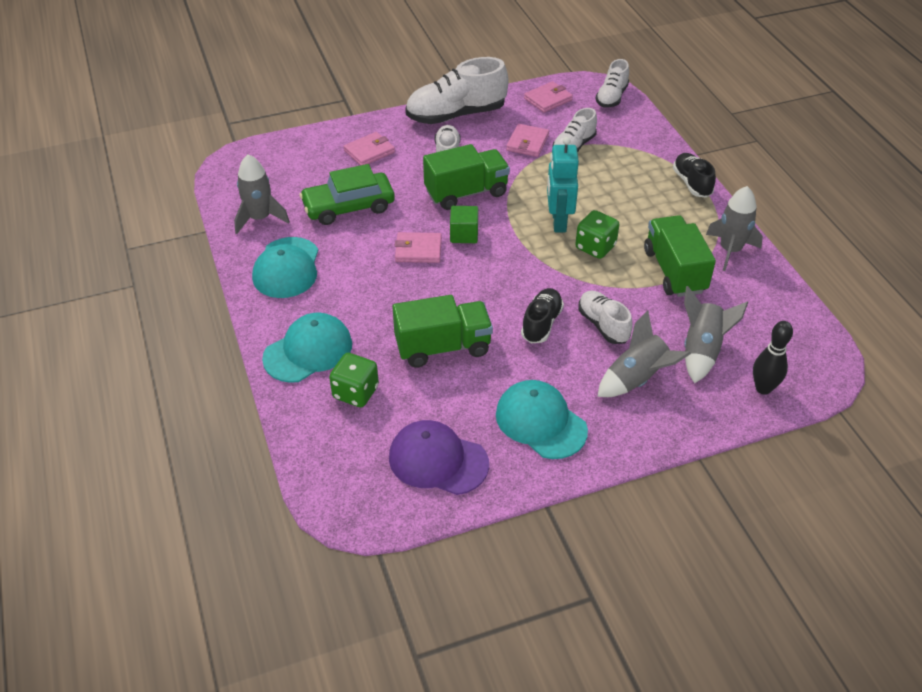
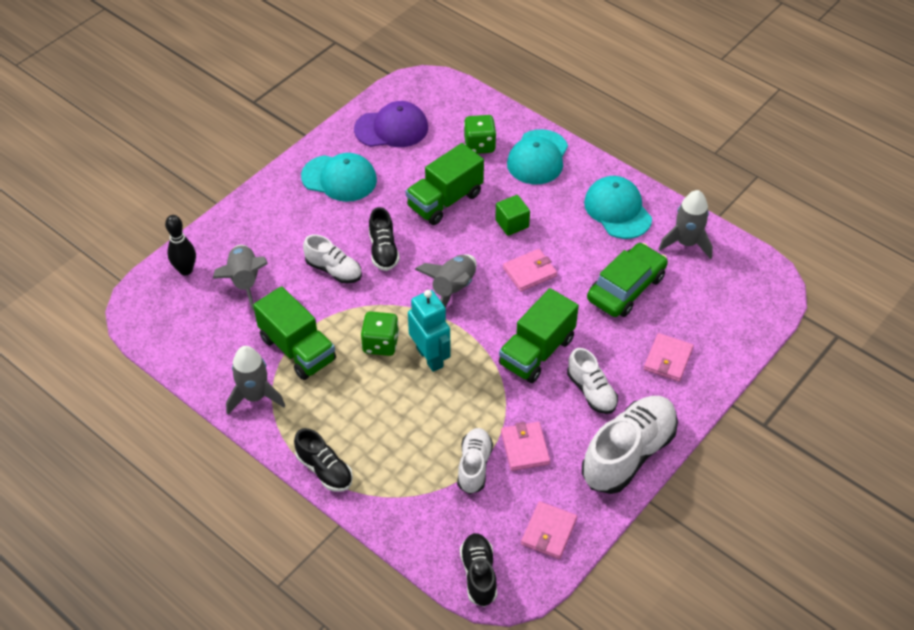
camera: 150 degrees right, 5 degrees up
green cube [450,206,478,243] -> green cube moved to [495,195,530,236]
white shoe [595,59,629,108] -> black shoe [460,533,497,607]
grey rocket [598,310,691,397] -> grey rocket moved to [415,254,477,308]

